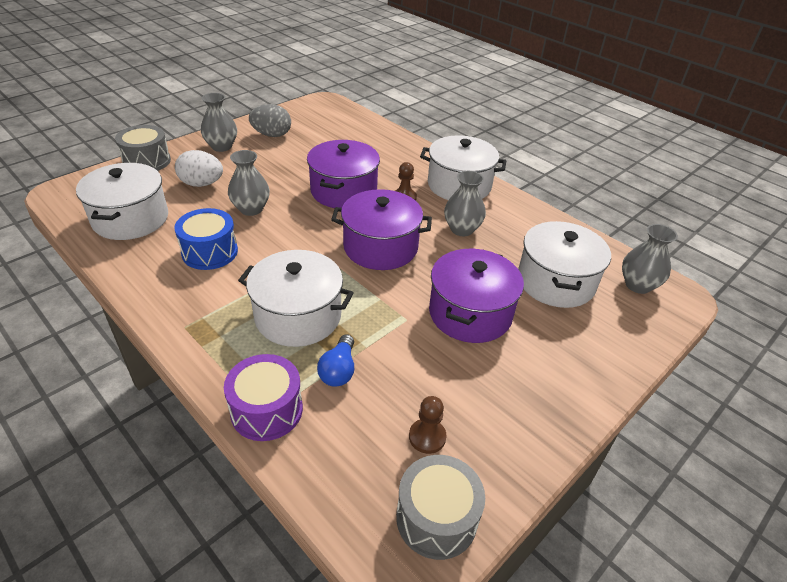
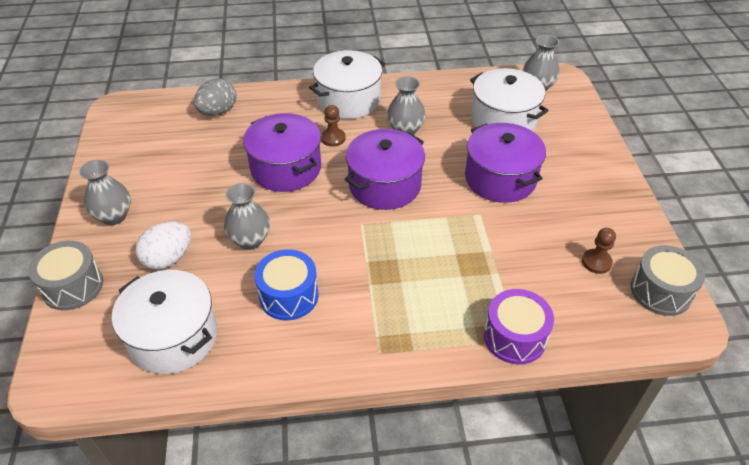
camera: 50 degrees left, 5 degrees up
white pot [238,250,354,347] -> none
grey egg [249,104,291,137] -> grey egg moved to [194,79,236,116]
blue light bulb [317,334,354,387] -> none

